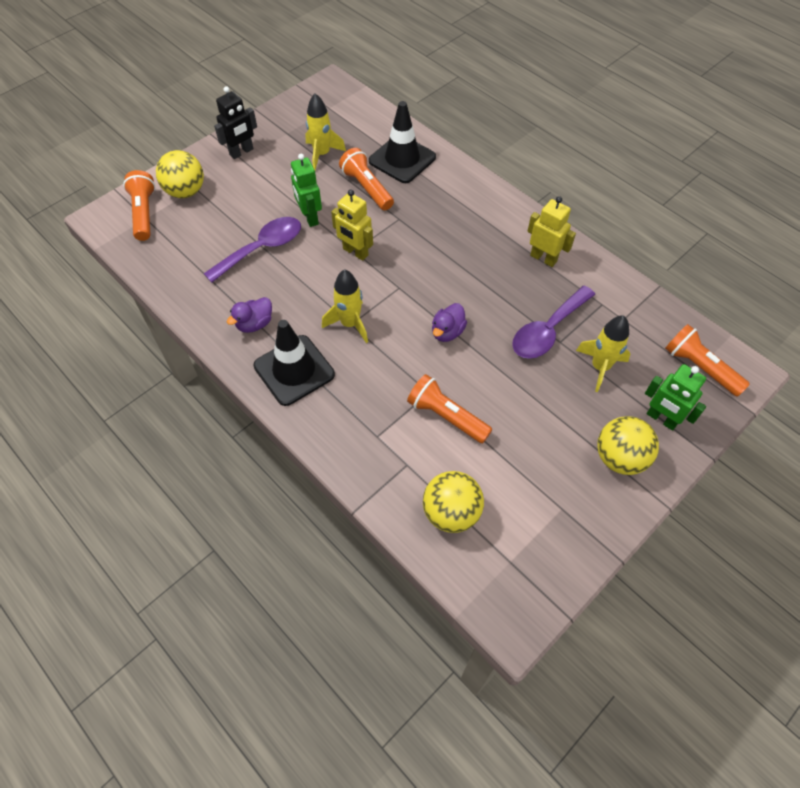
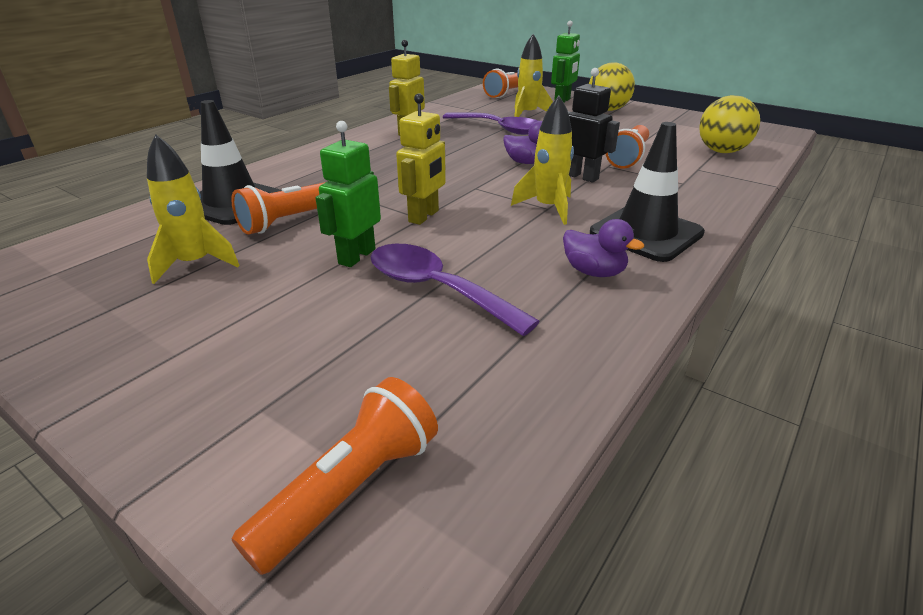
camera: 100 degrees left, 25 degrees down
orange flashlight [123,170,155,241] -> orange flashlight turned 150 degrees clockwise [232,377,438,575]
yellow ball [156,150,204,198] -> none
black robot [214,86,257,159] -> black robot moved to [568,68,620,182]
green robot [291,154,322,227] -> green robot turned 150 degrees clockwise [316,121,381,267]

